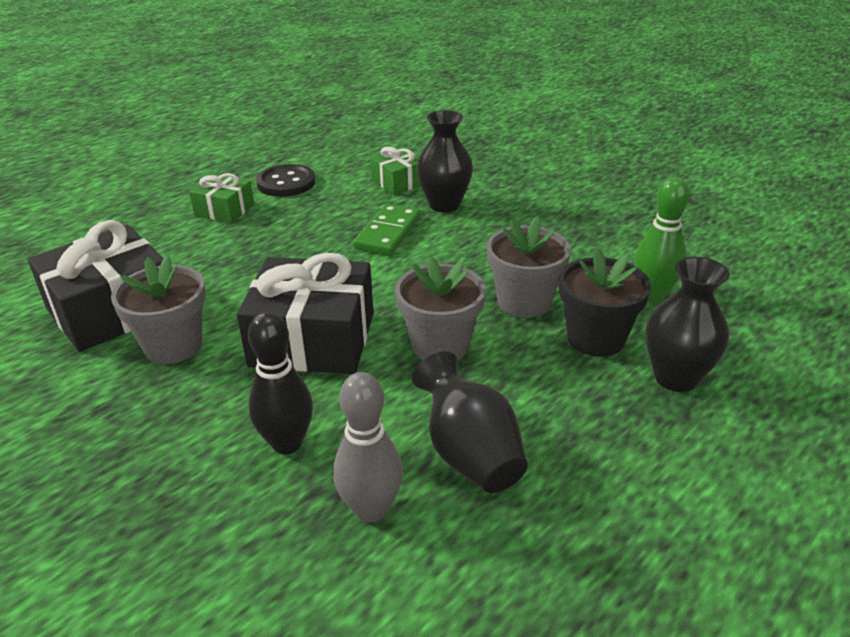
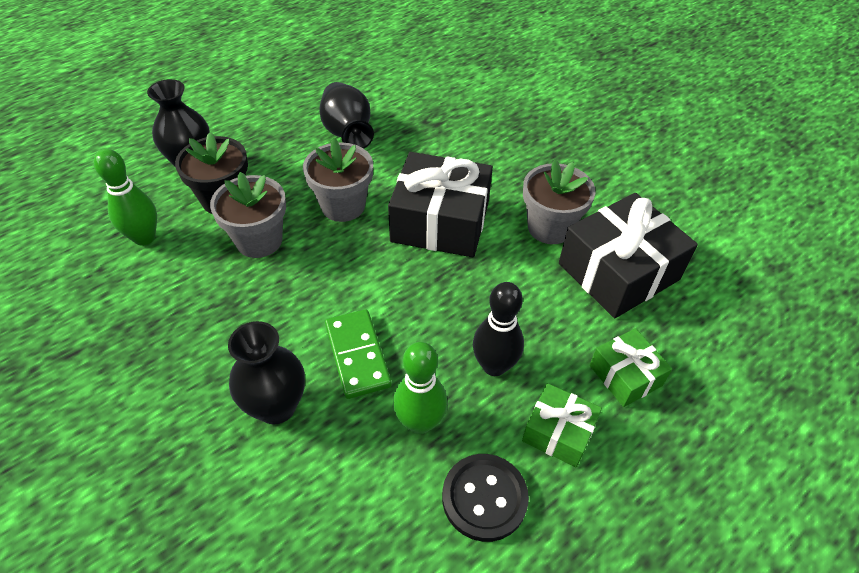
camera: 175 degrees left, 15 degrees up
black bowling pin [248,312,313,454] -> black bowling pin moved to [473,282,524,376]
grey bowling pin [333,372,403,522] -> none
green domino [353,204,421,255] -> green domino turned 45 degrees counterclockwise [325,310,392,399]
green gift [370,146,421,195] -> green gift moved to [590,328,672,407]
none -> green bowling pin [393,342,448,434]

